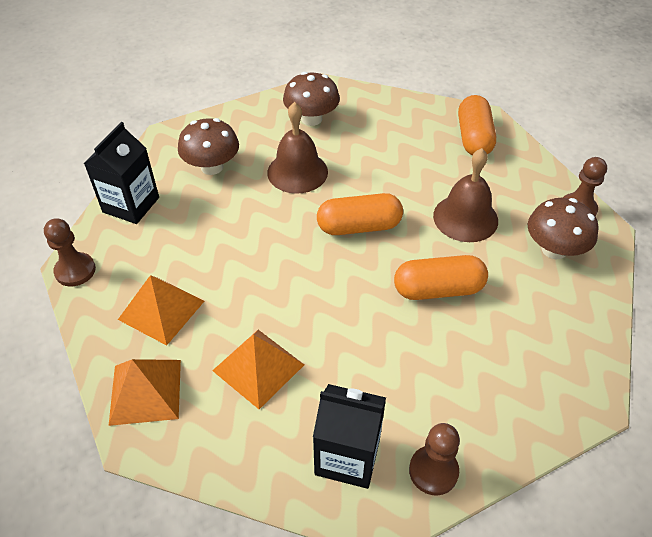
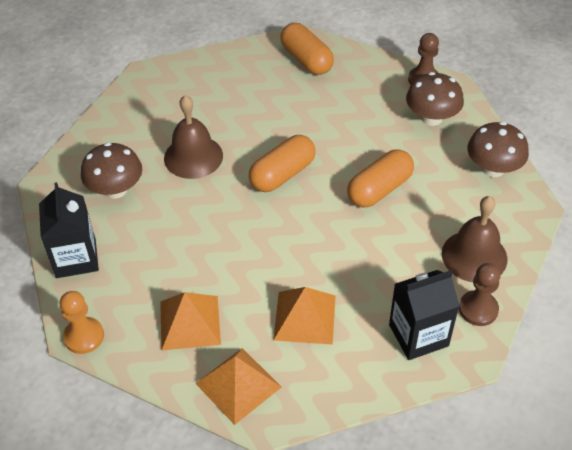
camera: 35 degrees left, 0 degrees up
brown pawn [44,218,96,287] -> orange pawn [60,291,104,354]
brown mushroom [283,72,340,126] -> brown mushroom moved to [467,122,529,177]
brown bell [433,148,498,242] -> brown bell moved to [442,196,507,282]

